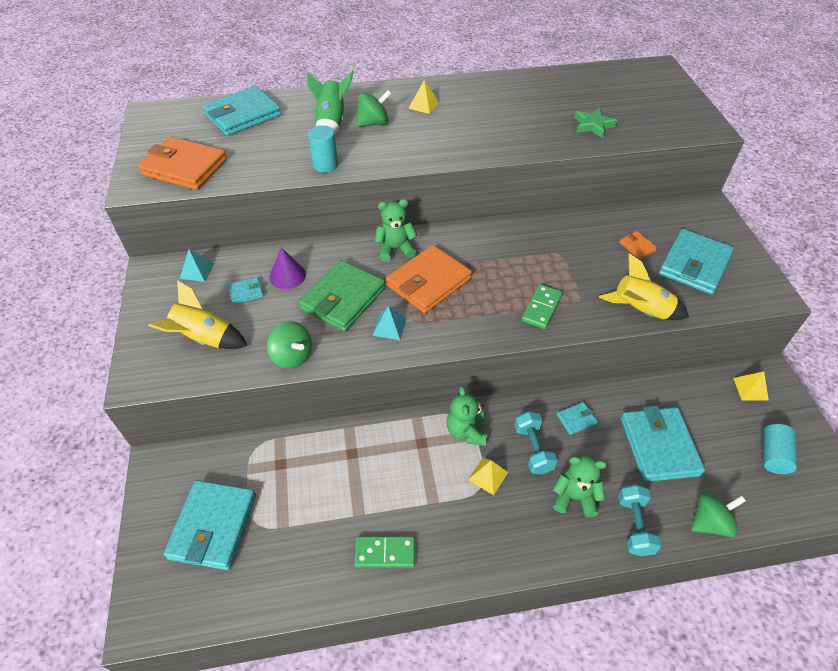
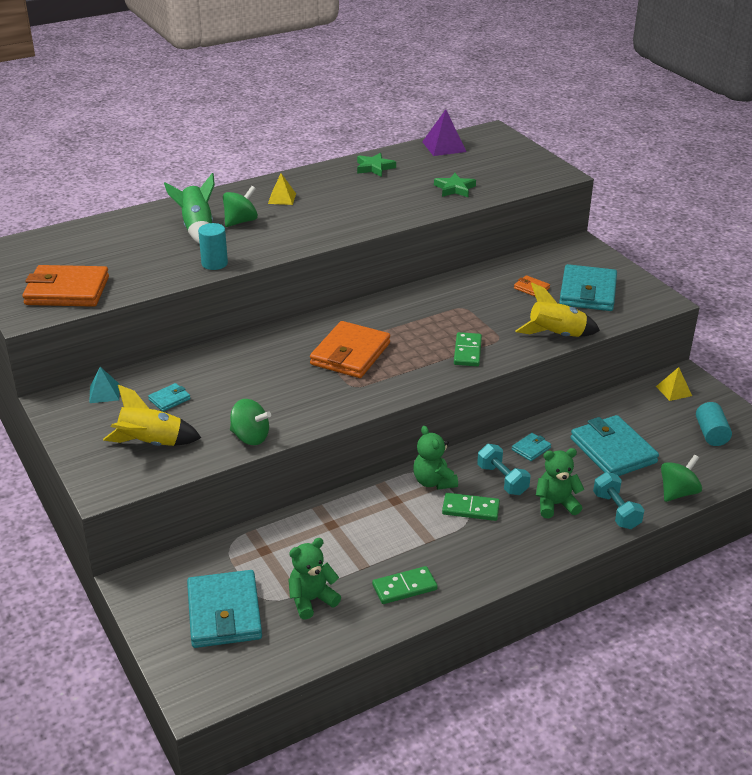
camera: 20 degrees left, 15 degrees down
turquoise wallet [202,86,281,136] -> none
purple cone [269,247,306,289] -> none
green wallet [299,260,385,332] -> none
turquoise pyramid [372,306,406,340] -> none
green teddy bear [375,199,418,262] -> green teddy bear moved to [288,538,341,620]
yellow pyramid [468,458,508,495] -> green domino [442,493,500,521]
none -> green star [357,153,396,177]
none -> purple pyramid [422,109,467,156]

